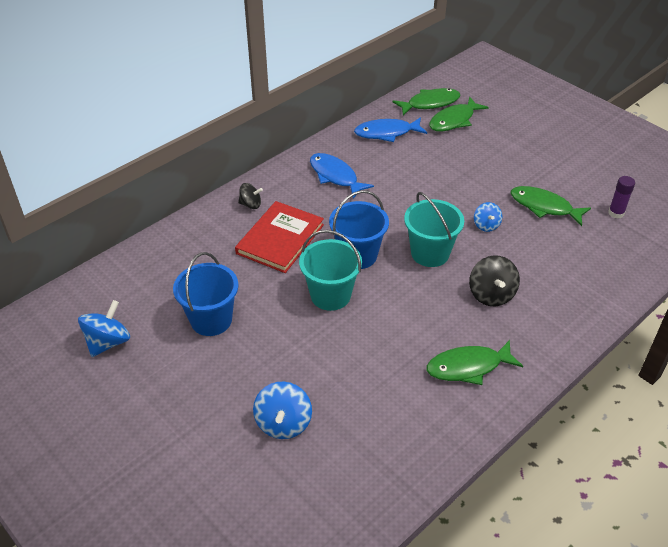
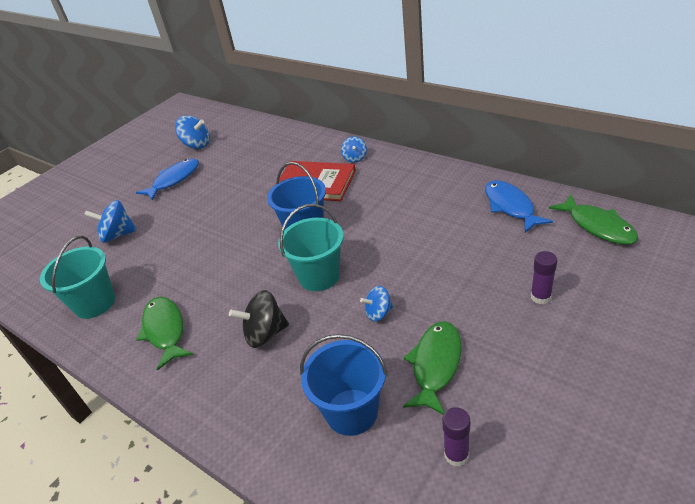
camera: 85 degrees right, 5 degrees down
blue bucket [173,252,238,336] -> blue bucket moved to [300,334,388,436]
black spinning top [238,183,263,209] -> blue spinning top [341,136,367,162]
turquoise bucket [299,230,362,311] -> turquoise bucket moved to [40,236,115,319]
blue fish [310,153,374,199] -> blue fish moved to [136,159,199,201]
green fish [429,97,489,132] -> none
none -> purple glue stick [530,251,557,304]

